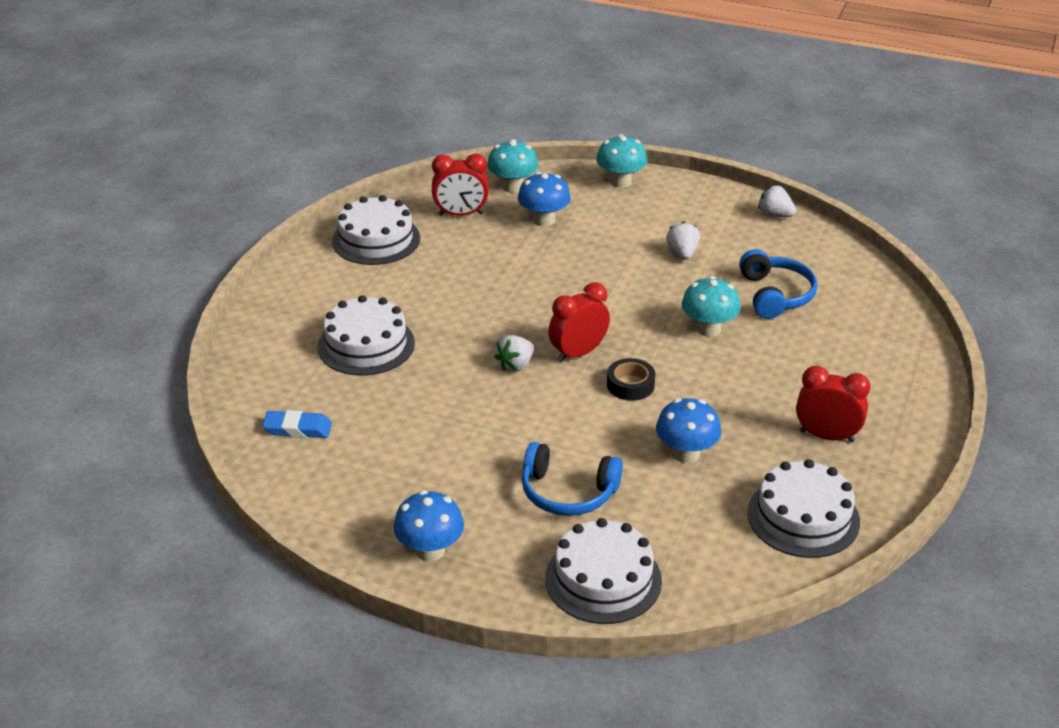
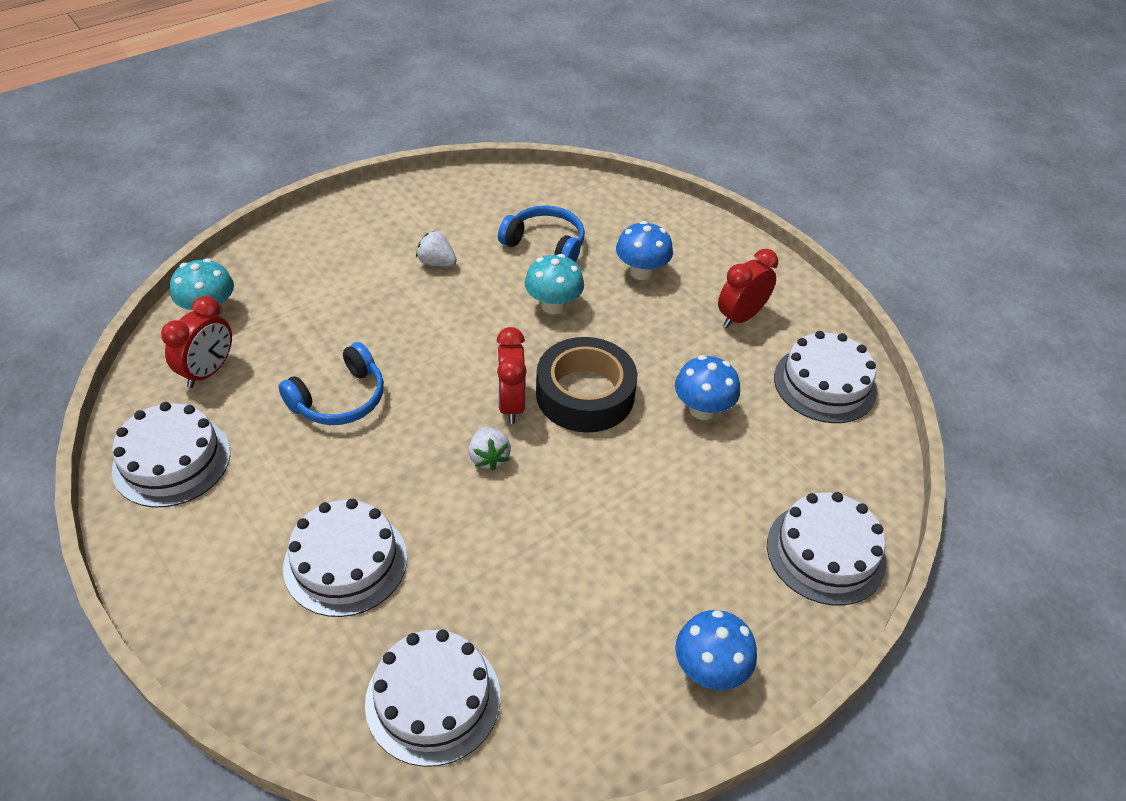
camera: 60 degrees left, 10 degrees up
blue eraser [262,410,332,438] -> white cake [365,630,500,767]
blue mushroom [518,172,571,227] -> blue mushroom moved to [616,221,673,280]
blue headphones [522,442,623,516] -> blue headphones moved to [279,342,384,425]
turquoise mushroom [596,134,647,188] -> none
black tape [607,358,655,401] -> black tape [536,337,637,433], size x1.98
white strawberry [758,185,796,217] -> none

